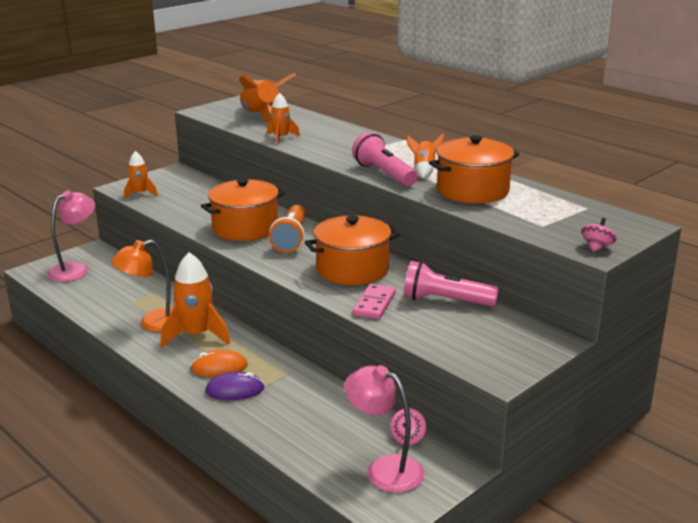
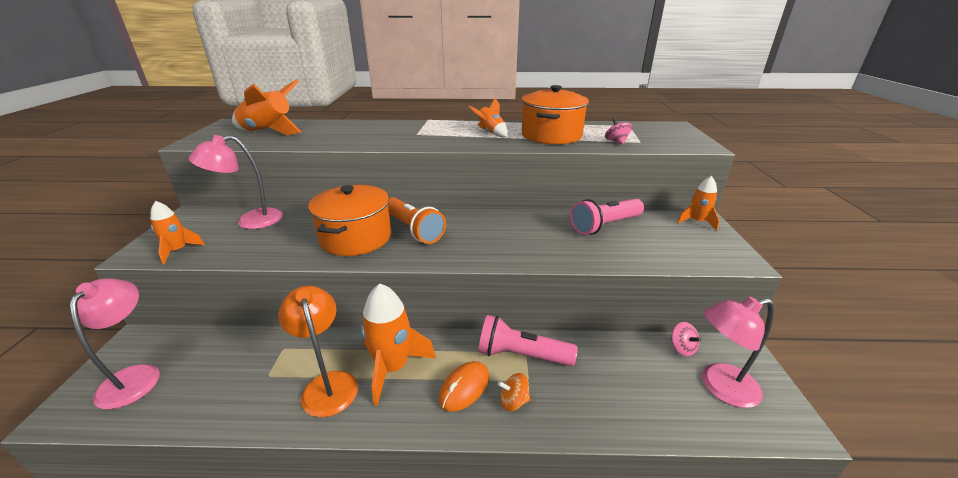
camera: 45 degrees left, 5 degrees up
orange lamp [111,240,172,332] -> orange lamp turned 135 degrees clockwise [278,286,358,417]
purple mouse [205,372,265,400] -> orange spinning top [498,373,530,411]
orange rocket [267,93,300,145] -> orange rocket moved to [677,176,719,231]
orange pot [305,215,400,285] -> none
pink flashlight [352,132,417,186] -> pink flashlight moved to [478,315,578,366]
pink domino [353,284,396,319] -> none
pink spinning top [581,218,617,252] -> pink spinning top moved to [605,119,632,145]
none -> pink lamp [189,135,283,229]

